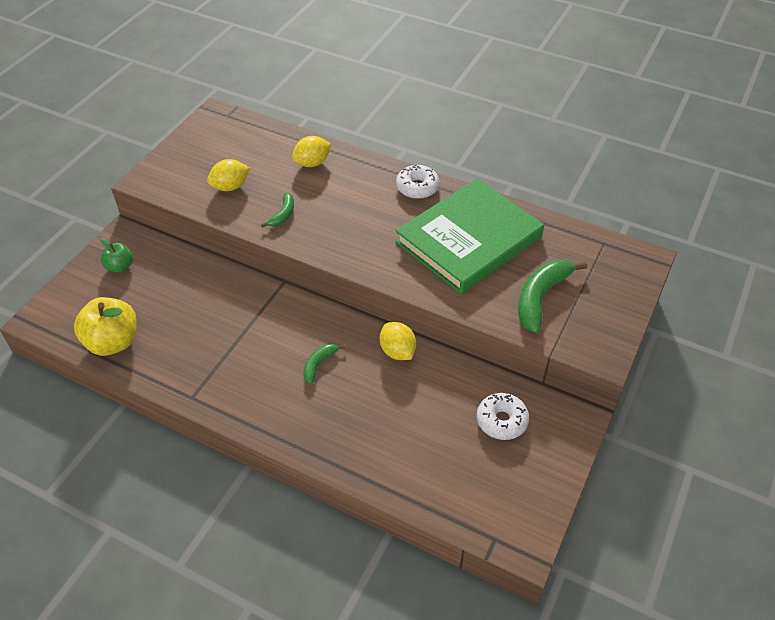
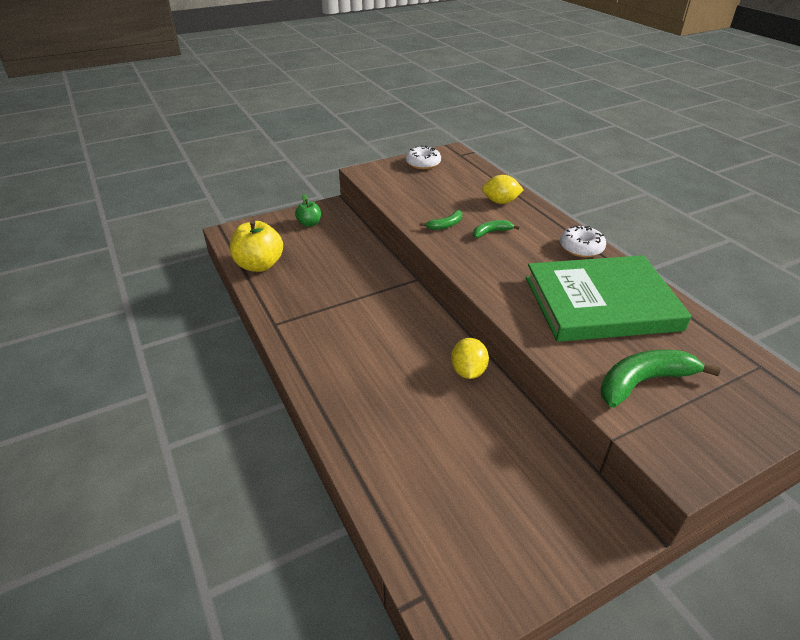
camera: 35 degrees right, 10 degrees down
yellow lemon [207,159,250,191] -> none
green banana [303,344,345,384] -> green banana moved to [473,220,520,238]
white donut [477,393,529,440] -> white donut moved to [406,146,441,169]

